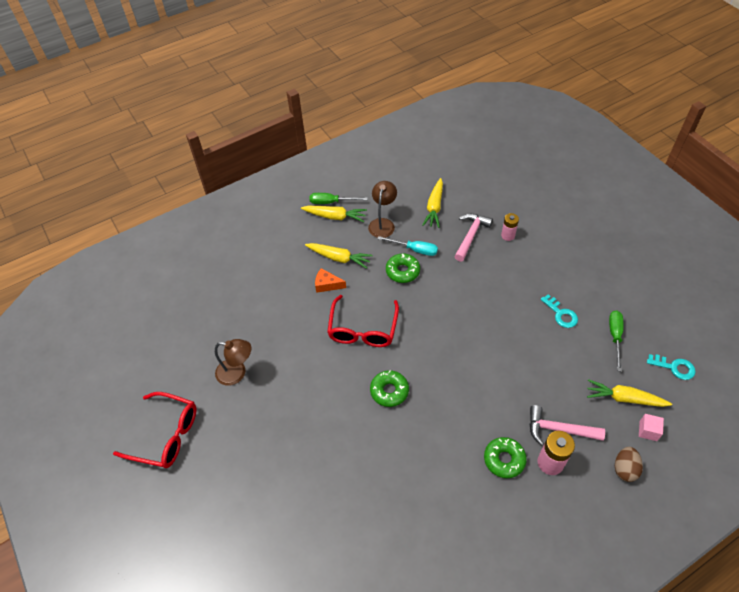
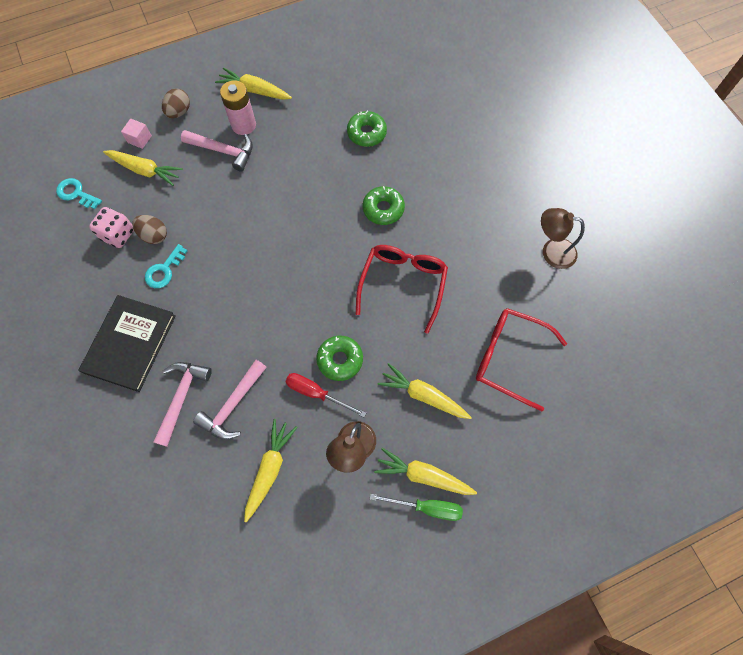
camera: 175 degrees left, 15 degrees up
red glasses [113,392,196,468] -> red glasses moved to [476,308,567,411]
orange cheese [315,268,346,293] -> none
turquoise screwdriver [378,236,438,256] -> red screwdriver [285,373,366,417]
green donut [484,437,527,478] -> green donut moved to [347,110,387,147]
pink battery [501,213,519,241] -> pink hammer [154,362,212,447]
turquoise key [541,294,578,328] -> turquoise key turned 120 degrees counterclockwise [145,244,188,288]
green screwdriver [609,310,624,372] -> pink dice [89,207,134,248]
none -> black book [78,295,176,392]
none -> brown egg [132,215,167,244]
none -> yellow carrot [215,67,292,100]

